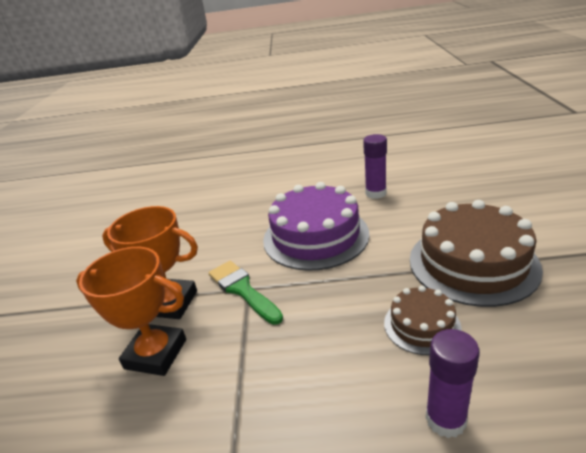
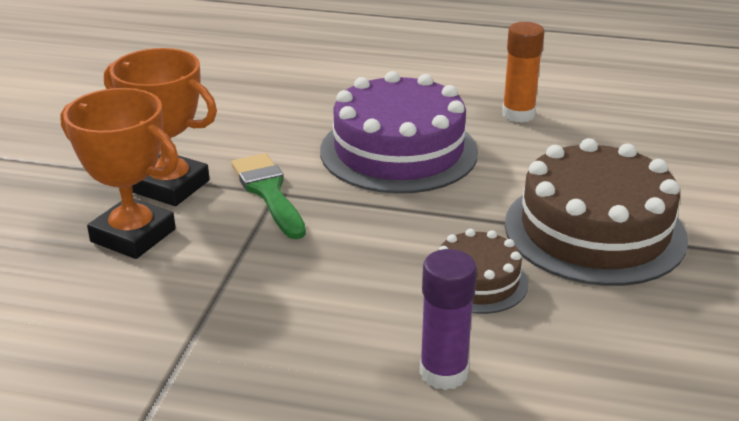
camera: 10 degrees right, 0 degrees up
purple glue stick [363,134,387,199] -> orange glue stick [502,22,544,123]

